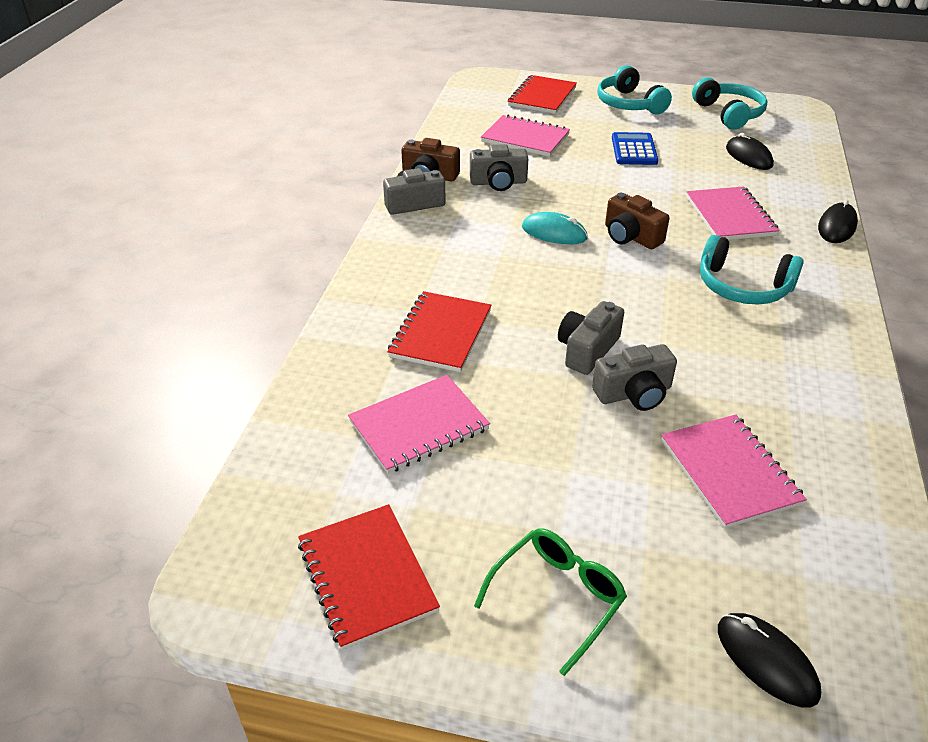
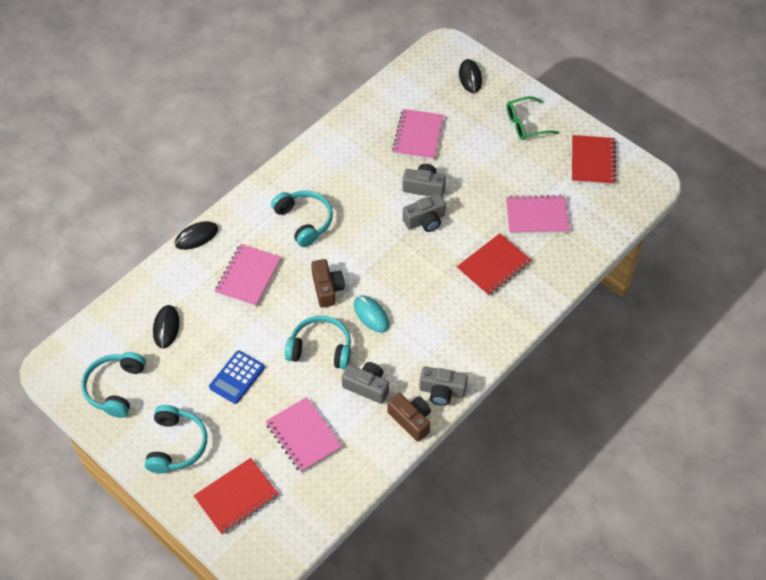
camera: 150 degrees left, 15 degrees up
none -> turquoise headphones [285,316,351,370]

